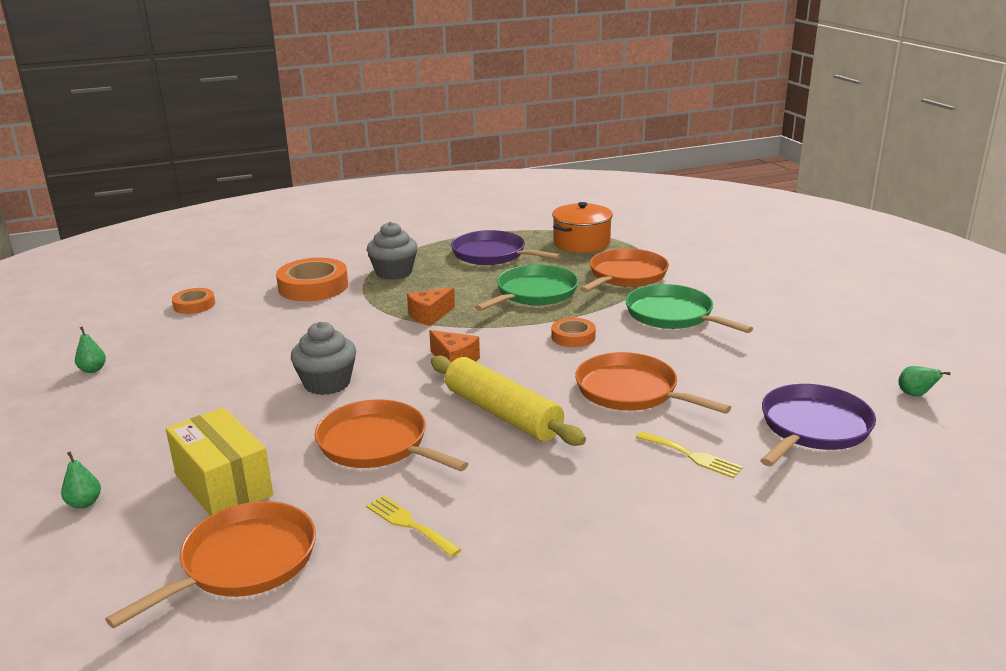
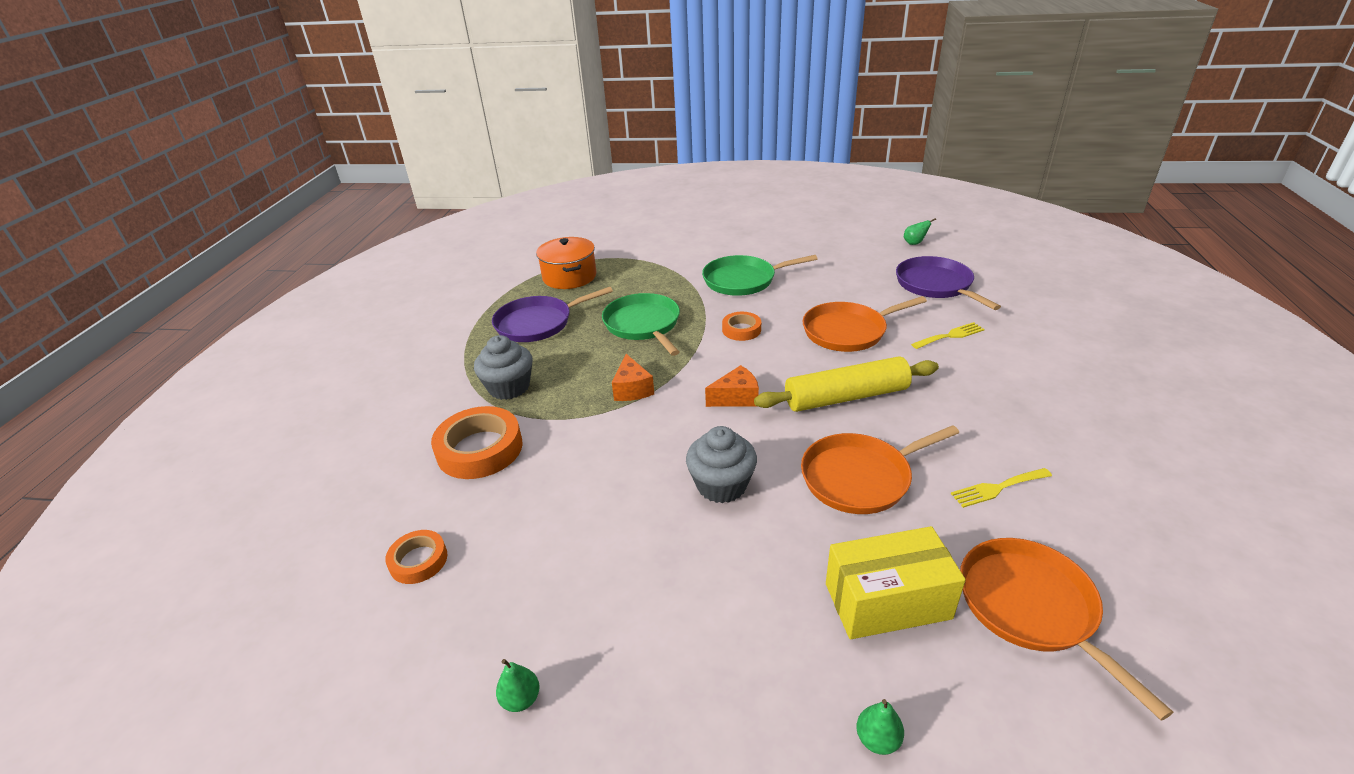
camera: 60 degrees left, 10 degrees up
orange pan [580,249,669,292] -> none

